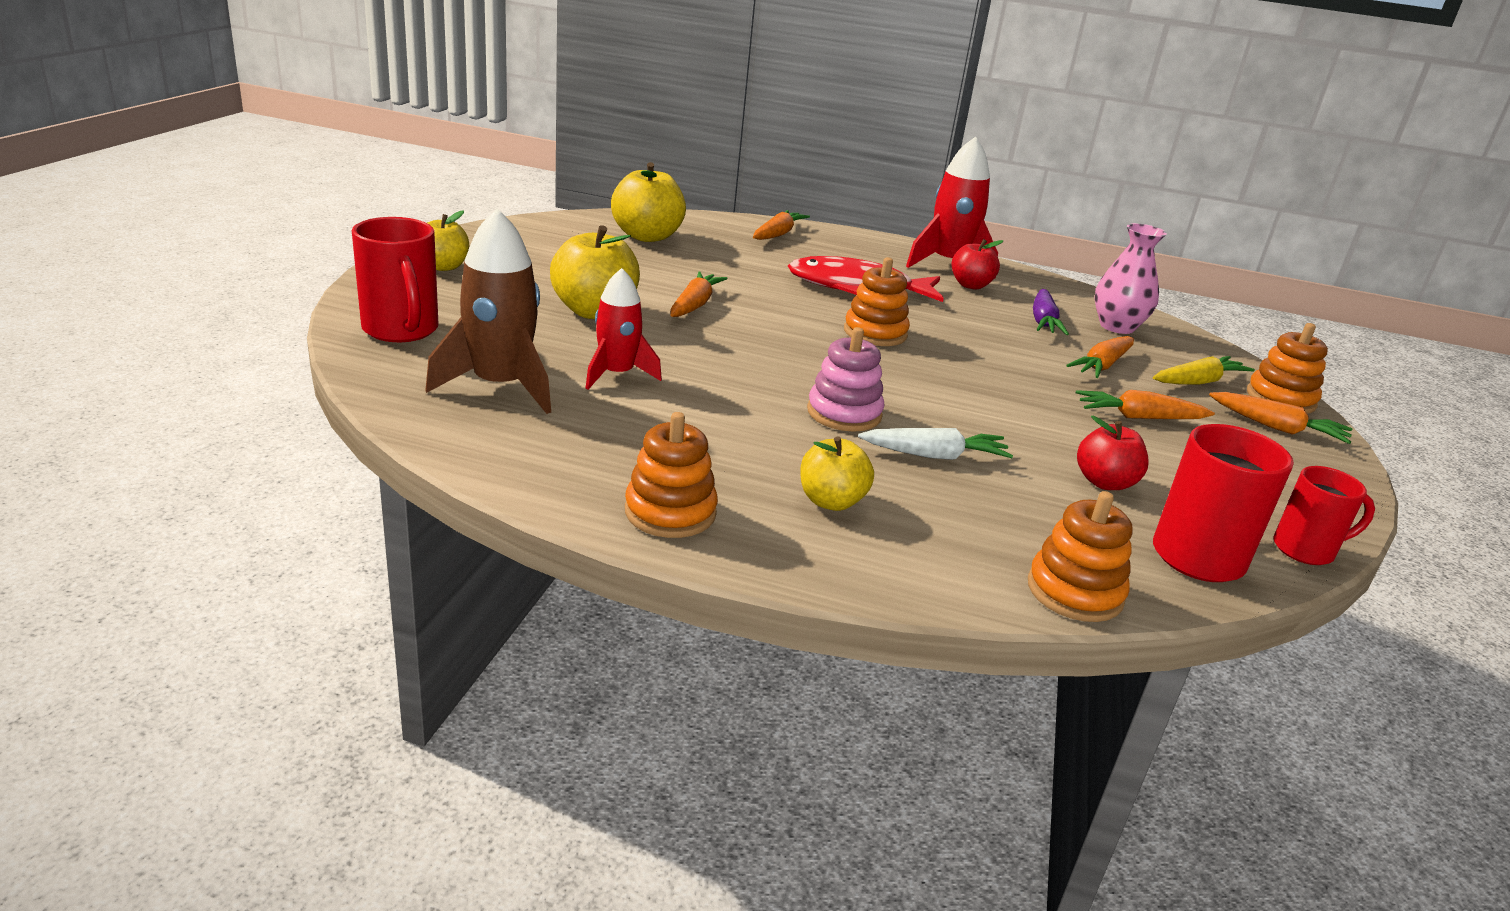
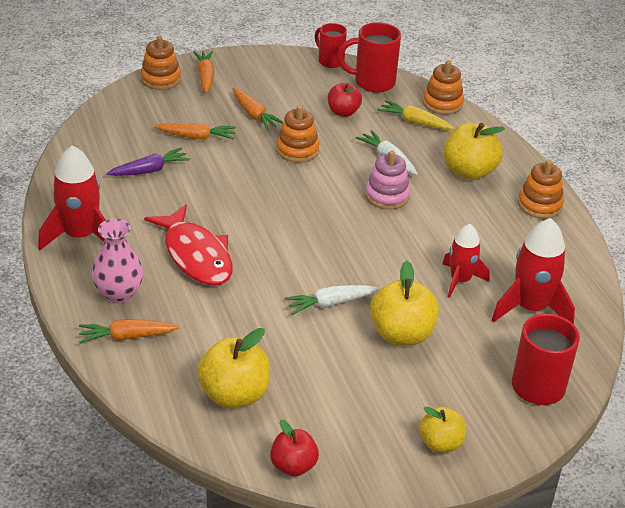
camera: 125 degrees left, 10 degrees up
brown rocket [425,208,551,414] -> red rocket [492,218,575,324]
orange carrot [670,272,728,317] -> white carrot [285,285,378,315]
yellow apple [800,436,874,511] -> yellow apple [443,123,505,180], size x1.59
orange stacking toy [844,257,910,346] -> orange stacking toy moved to [276,105,319,163]
red apple [952,239,1003,290] -> red apple moved to [270,420,319,476]
pink vase [1095,223,1167,334] -> pink vase moved to [92,219,143,304]
yellow carrot [1153,356,1255,385] -> yellow carrot moved to [378,100,454,130]

